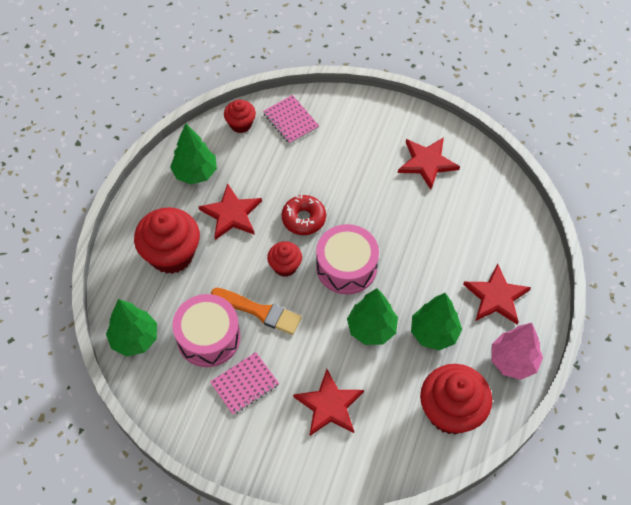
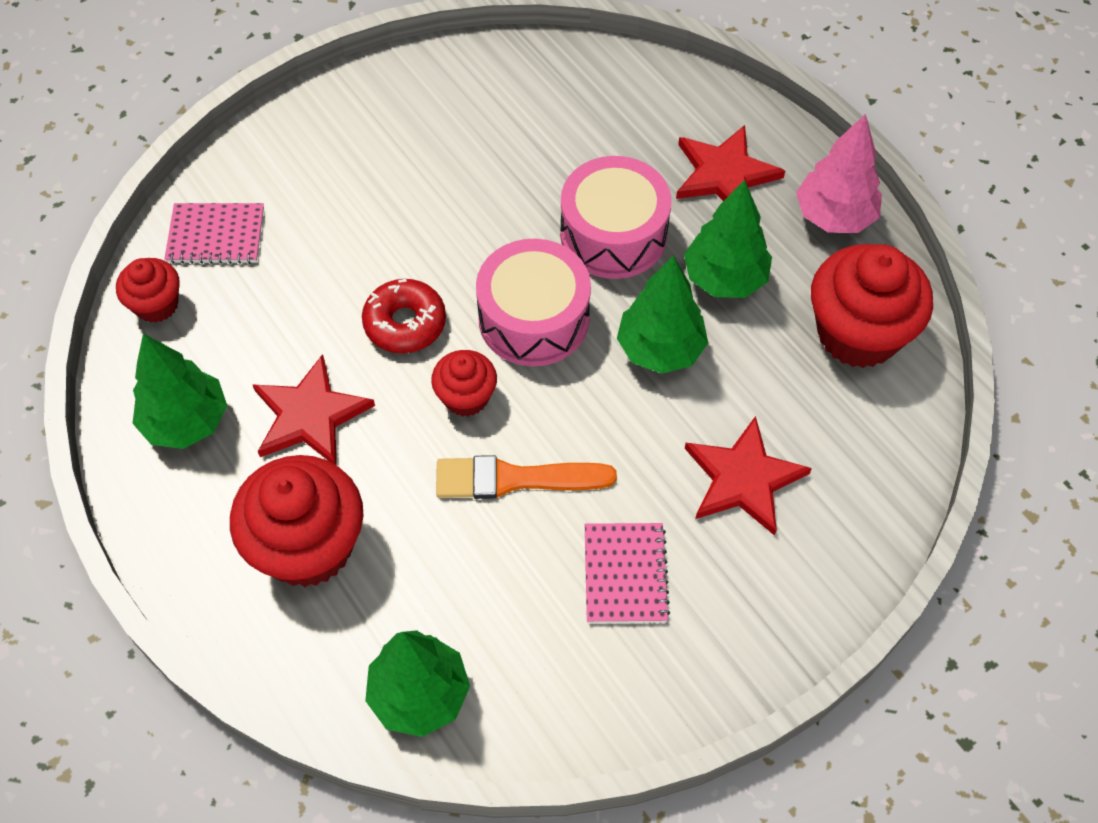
camera: 55 degrees left, 0 degrees up
pink drum [172,294,241,367] -> pink drum moved to [560,156,671,279]
orange brush [211,288,302,335] -> orange brush turned 150 degrees counterclockwise [436,455,617,499]
red star [398,137,460,190] -> none

